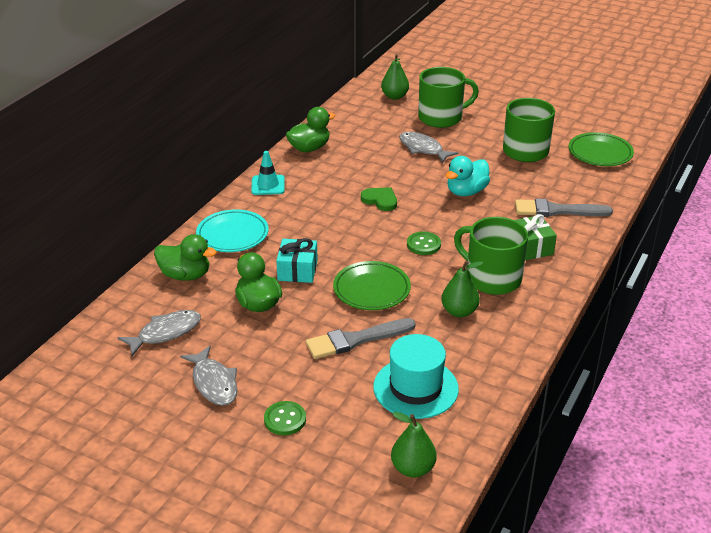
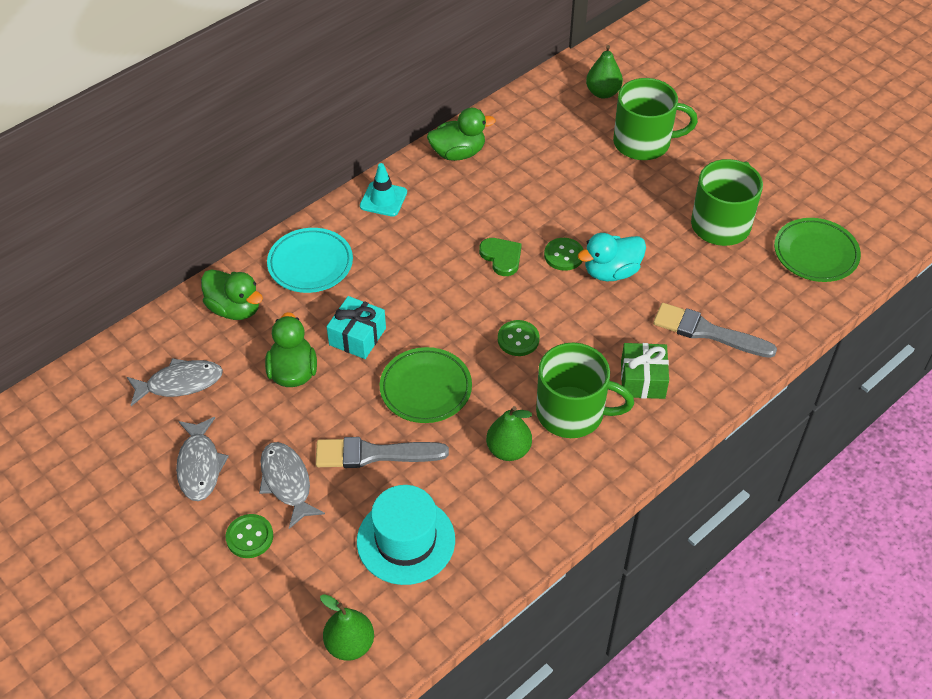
camera: 20 degrees right, 15 degrees up
grey fish [399,132,459,163] -> grey fish moved to [259,442,325,529]
green mug [454,217,528,295] -> green mug turned 135 degrees clockwise [536,343,634,438]
none -> green button [544,238,584,271]

